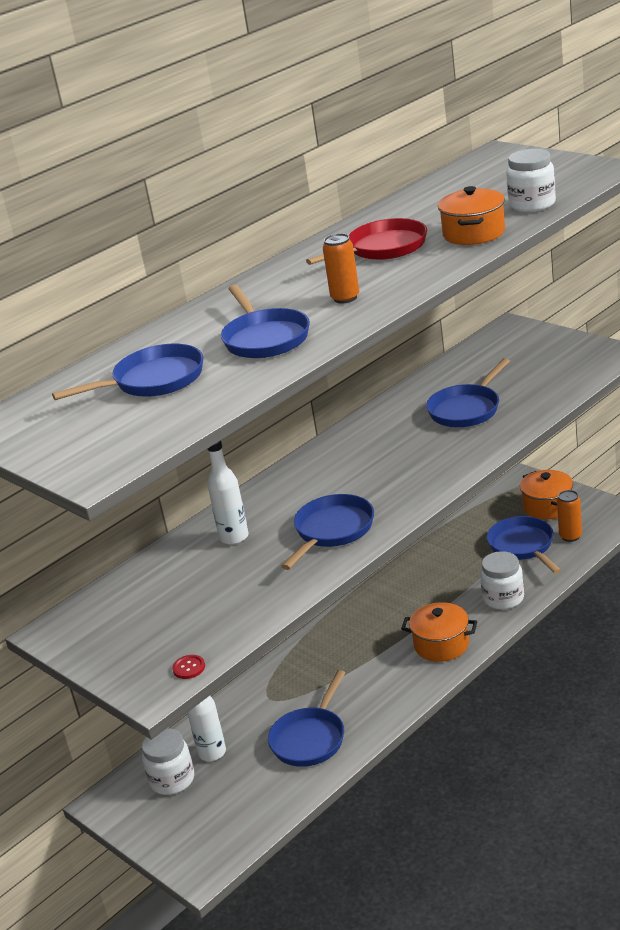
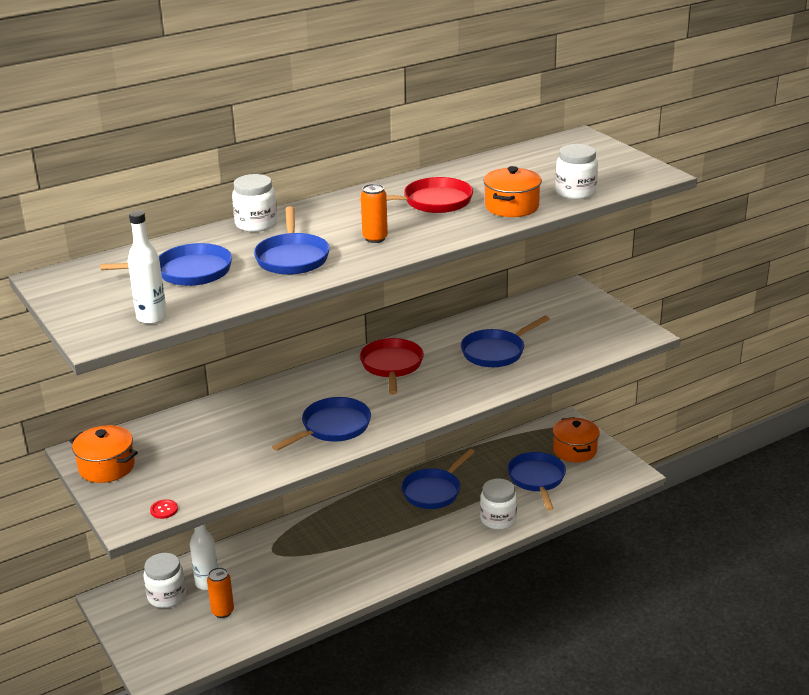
camera: 10 degrees right, 0 degrees up
white bottle [208,441,249,545] -> white bottle moved to [128,210,167,324]
blue pan [268,670,345,767] -> blue pan moved to [401,449,475,509]
orange pot [401,602,477,662] -> orange pot moved to [69,425,138,483]
orange can [557,490,582,542] -> orange can moved to [207,567,234,618]
none -> white jar [232,174,277,232]
none -> red pan [360,338,424,395]

